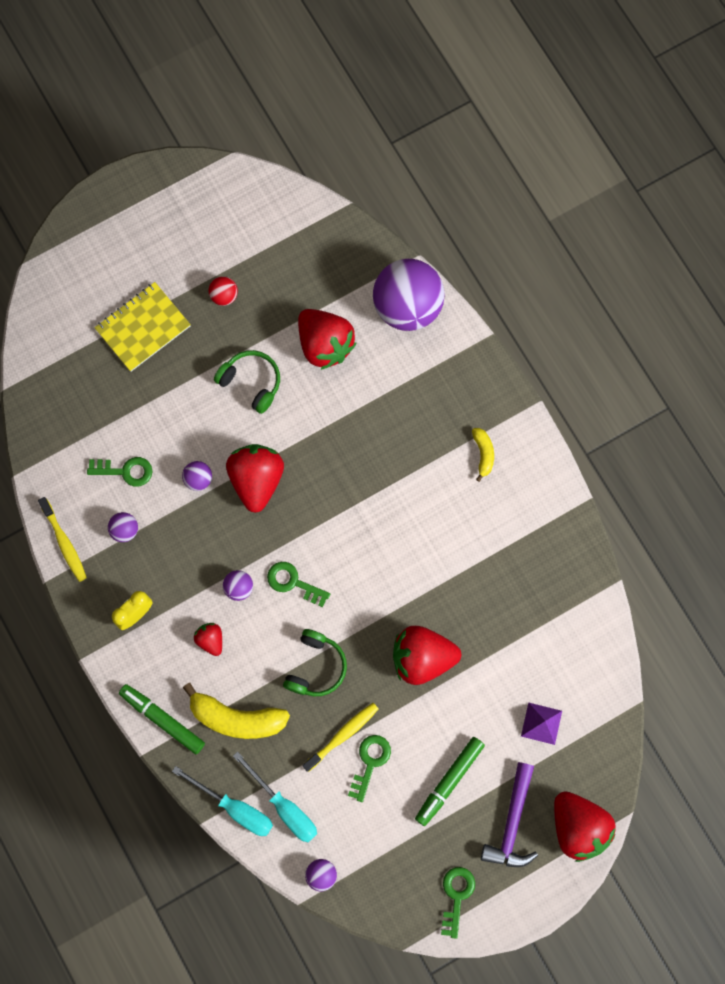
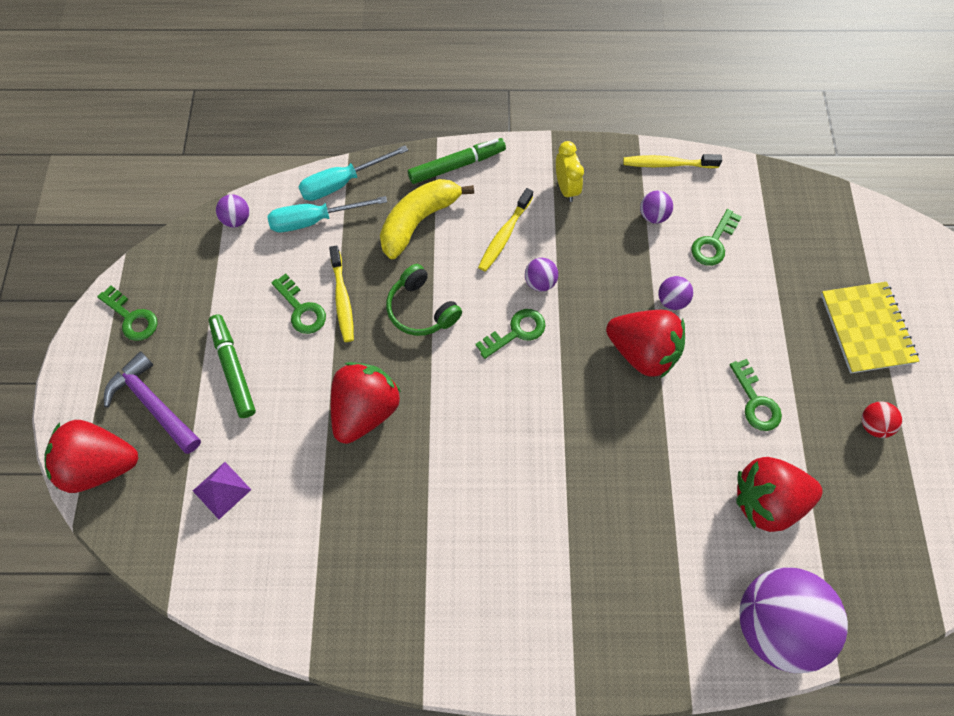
camera: 120 degrees right, 10 degrees down
red strawberry [194,623,222,656] -> yellow toothbrush [478,188,533,272]
green headphones [214,350,280,414] -> green key [730,359,782,431]
yellow banana [472,428,494,482] -> none

